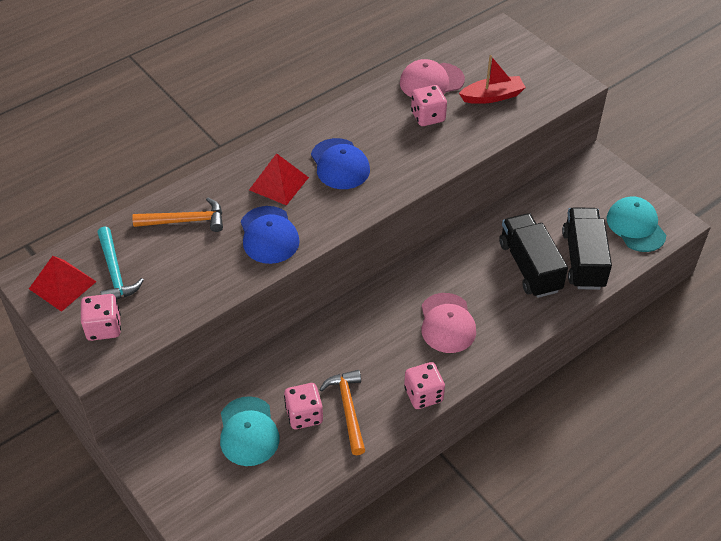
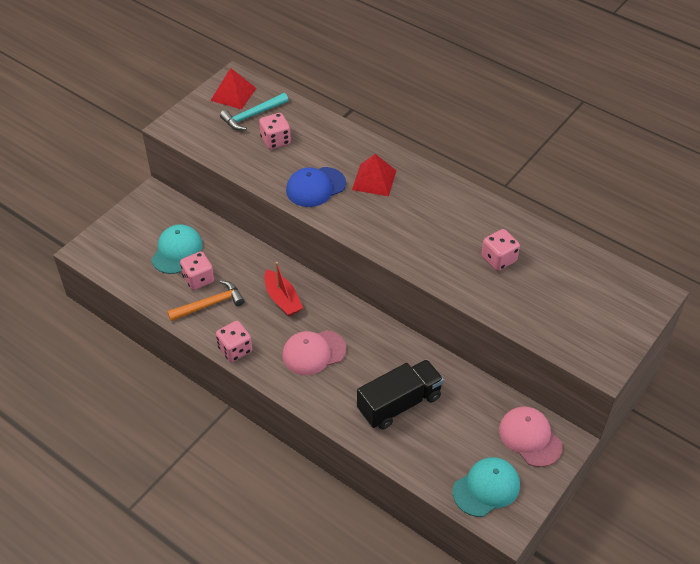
camera: 75 degrees right, 0 degrees up
pink dice [81,294,121,341] -> pink dice moved to [259,113,291,149]
orange hammer [132,197,223,232] -> none
turquoise cap [220,396,280,466] -> turquoise cap turned 135 degrees clockwise [151,224,203,274]
blue cap [311,138,370,189] -> none
pink cap [400,59,465,97] -> pink cap moved to [499,406,563,467]
red boat [459,55,526,104] -> red boat moved to [264,262,303,317]
black truck [562,207,612,290] -> none

